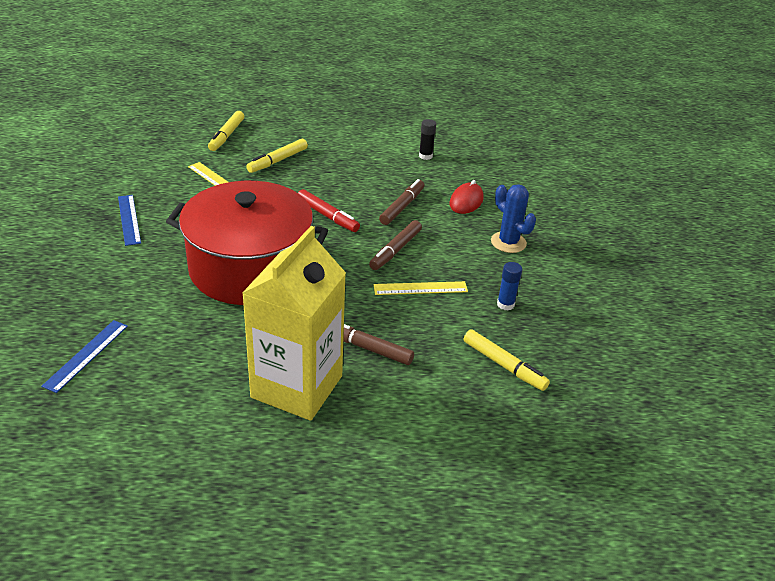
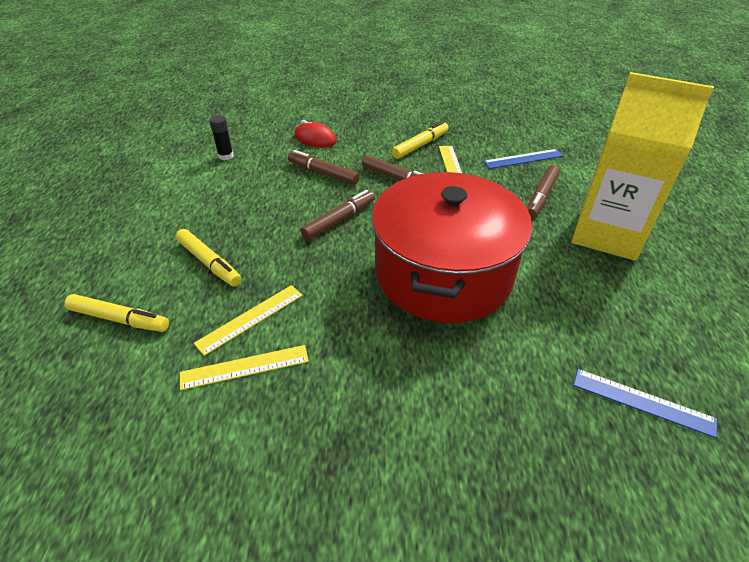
camera: 85 degrees left, 5 degrees up
blue ruler [118,195,141,246] -> blue ruler moved to [483,149,563,169]
red marker [298,189,360,232] -> brown marker [301,190,375,240]
yellow marker [464,329,550,391] -> yellow marker moved to [392,121,449,159]
blue cactus [491,184,536,253] -> none
blue glue stick [497,262,522,311] -> none
none -> yellow ruler [180,345,309,390]

